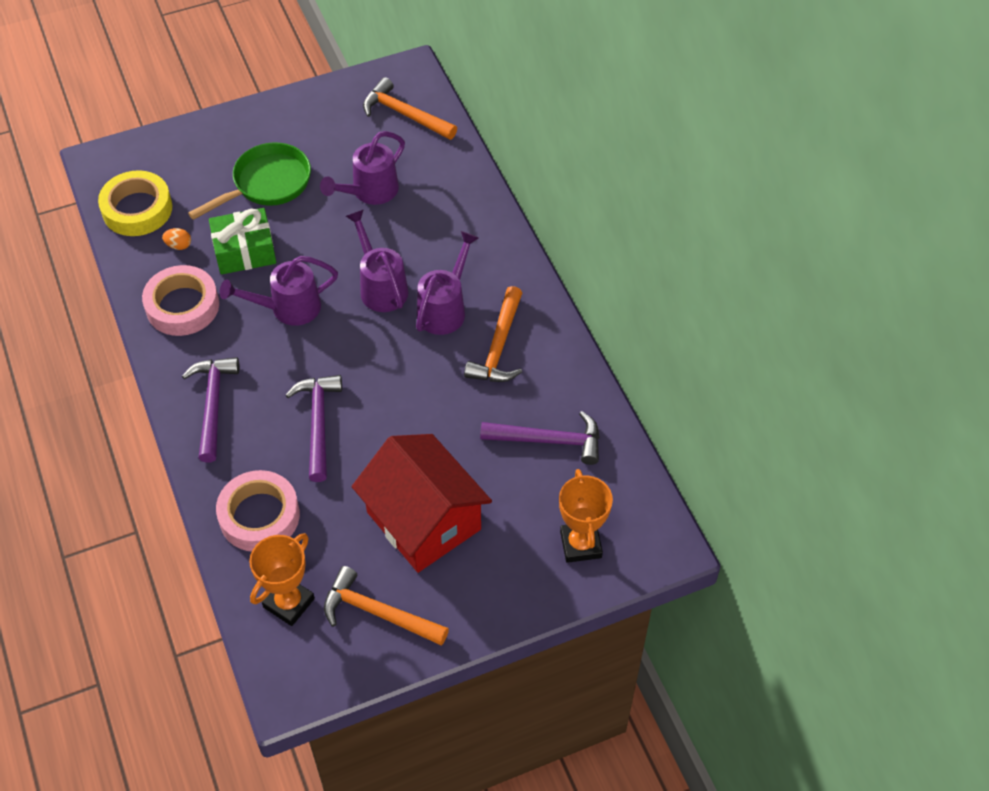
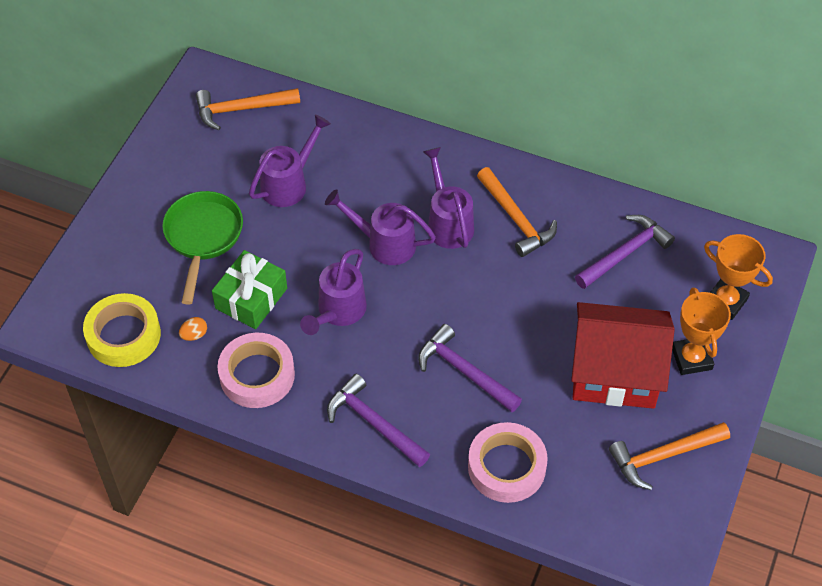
camera: 45 degrees left, 0 degrees up
orange trophy [249,533,315,626] -> orange trophy moved to [672,287,731,375]
purple watering can [320,131,405,205] -> purple watering can turned 135 degrees counterclockwise [249,115,331,207]

